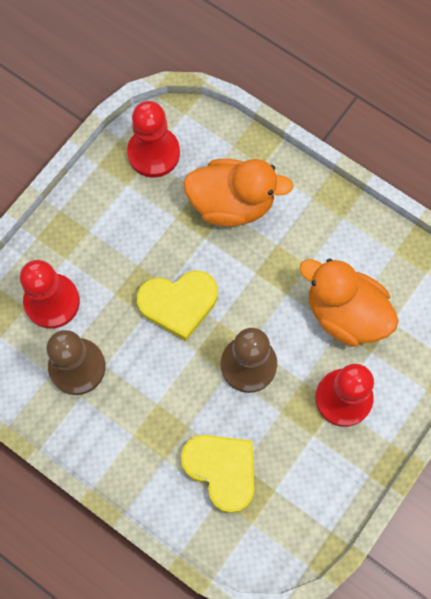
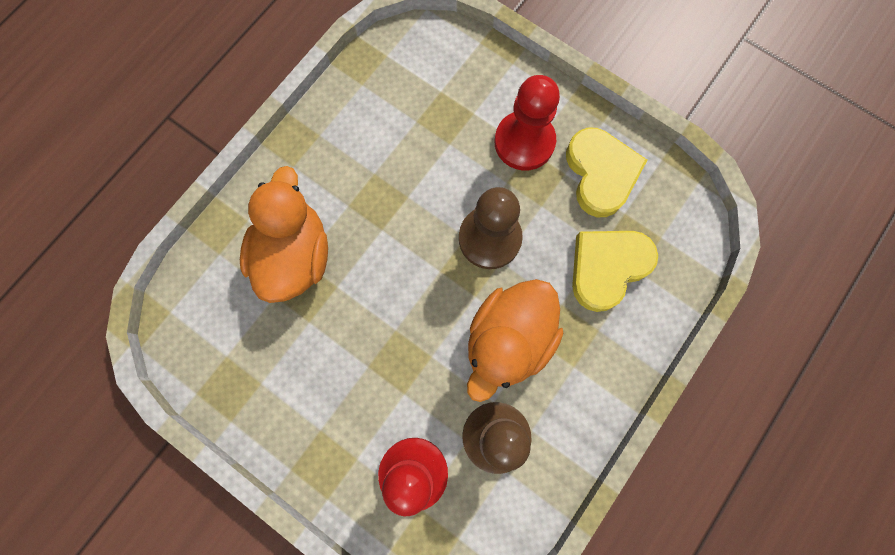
camera: 90 degrees left, 5 degrees up
red pawn [127,101,180,178] -> none
yellow heart [137,271,218,341] -> yellow heart moved to [566,128,647,217]
orange duck [299,259,399,347] -> orange duck moved to [467,279,563,402]

